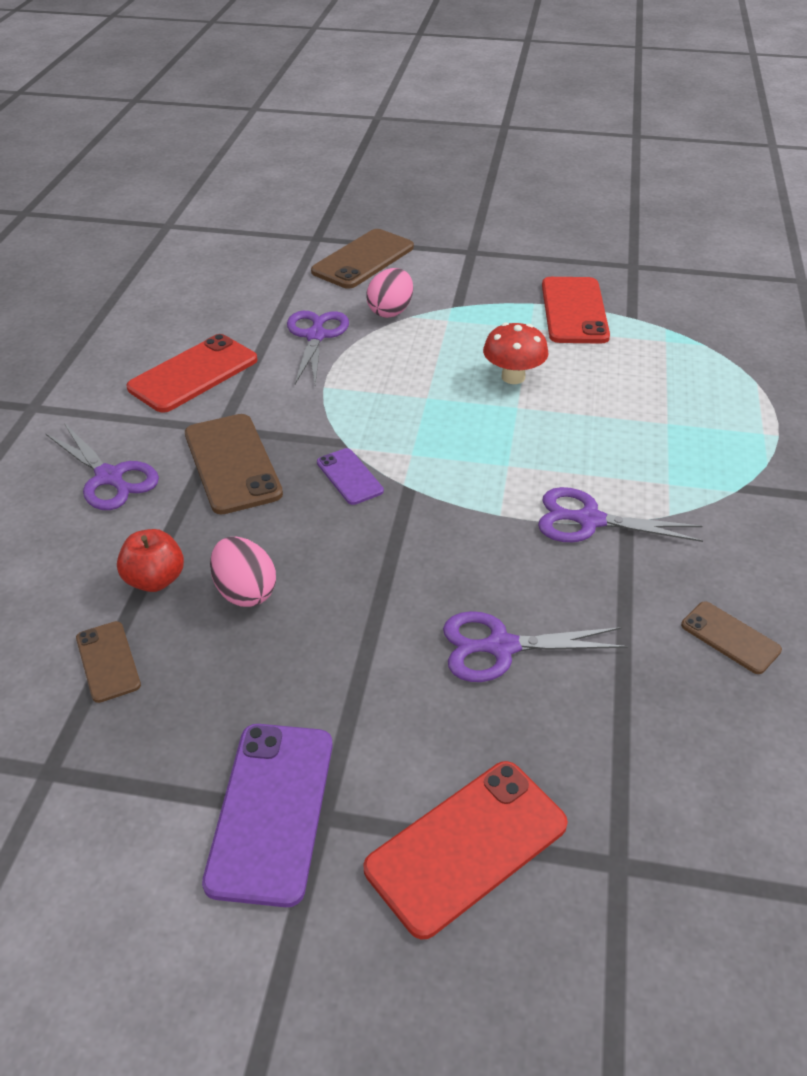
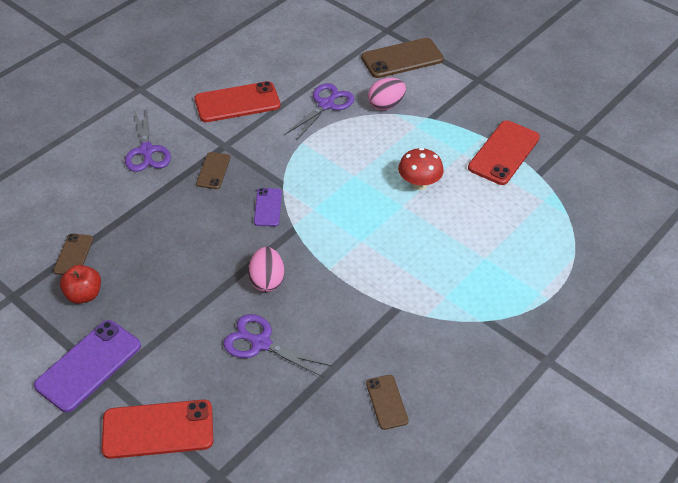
camera: 30 degrees right, 5 degrees up
red apple [117,529,184,592] -> red apple moved to [60,265,101,304]
brown phone [185,414,283,514] -> brown phone [196,152,230,189], size x0.55
pink egg [210,537,276,607] -> pink egg moved to [248,247,284,292]
purple scissors [538,487,703,542] -> none

